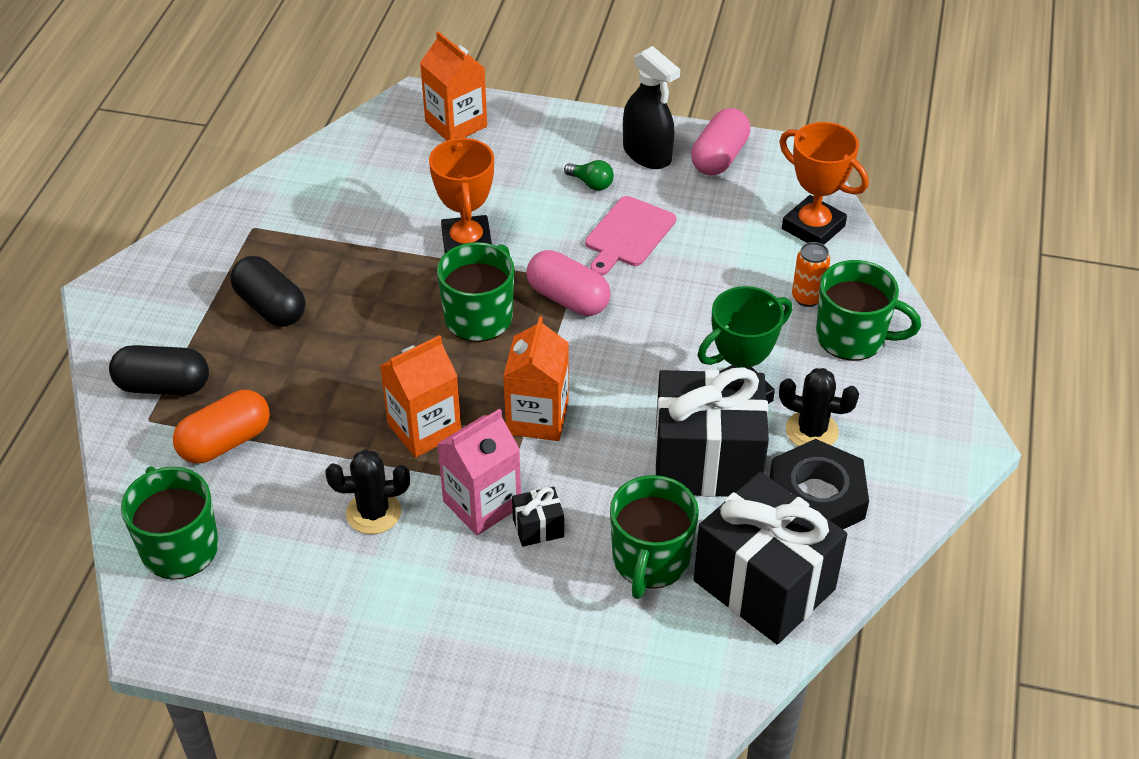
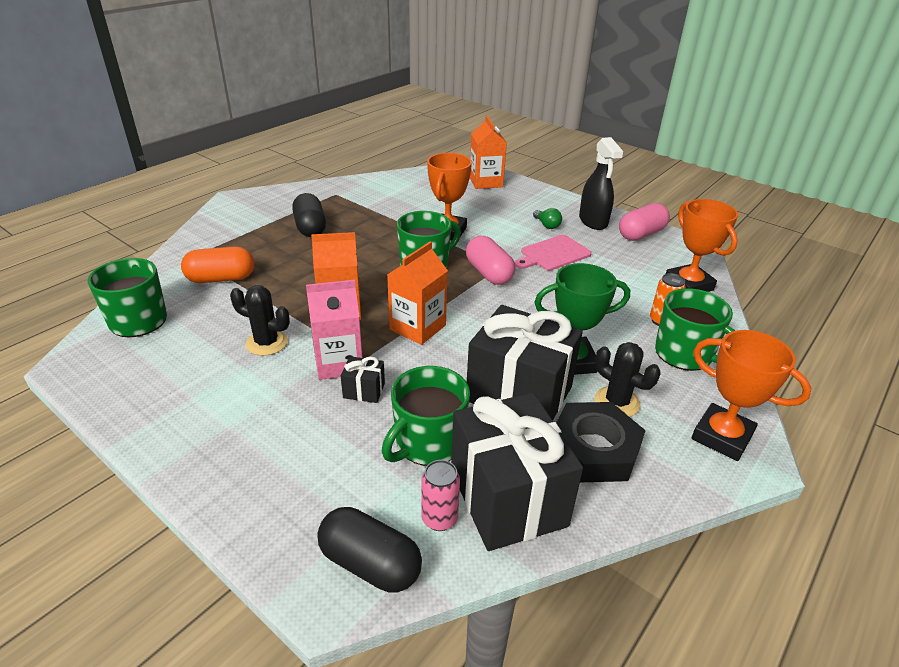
camera: 25 degrees right, 10 degrees down
black capsule [109,345,209,396] -> black capsule moved to [317,507,422,593]
none -> pink can [421,460,460,531]
none -> orange trophy [692,330,812,461]

